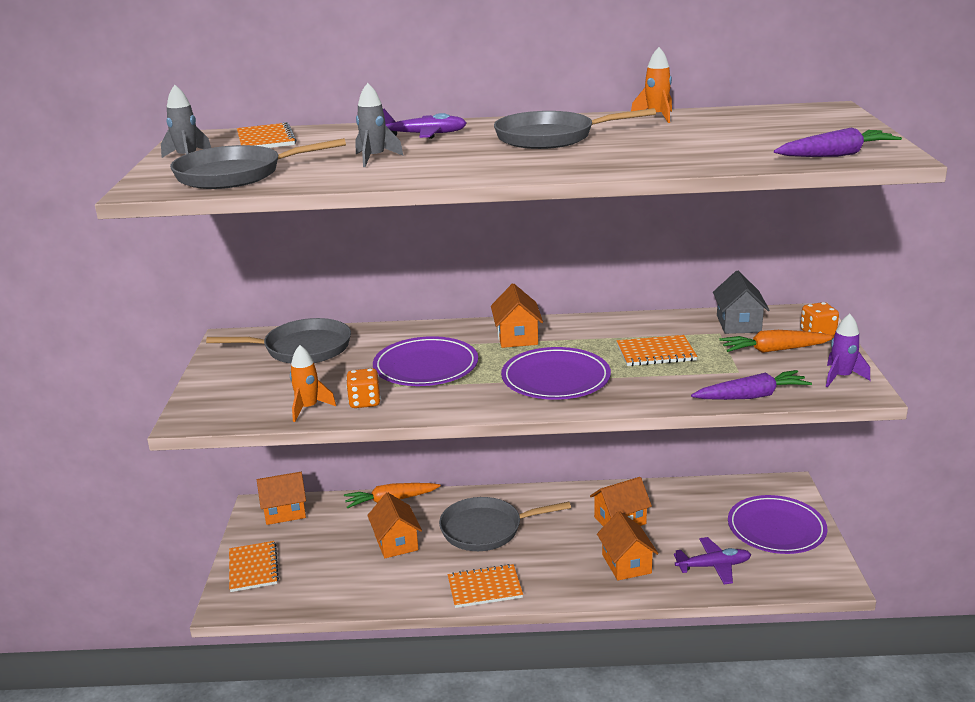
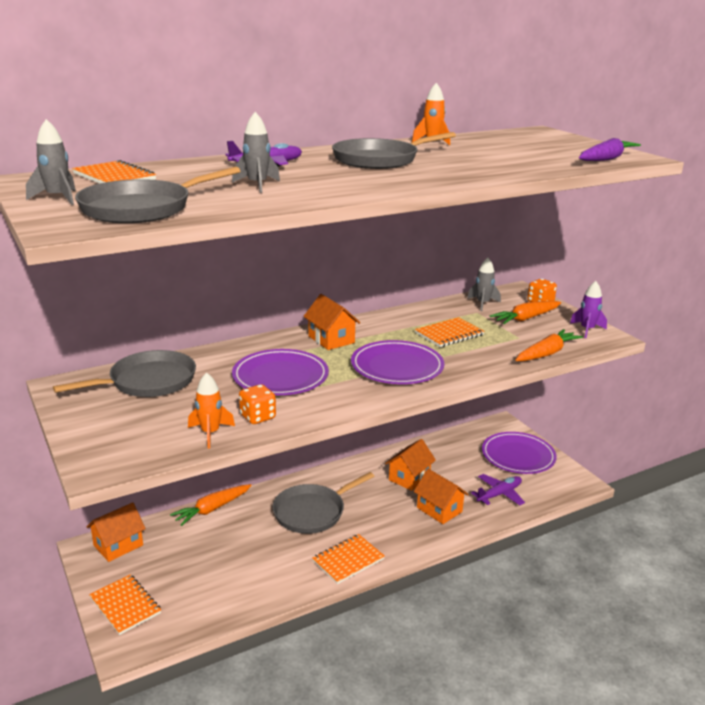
camera: 30 degrees left, 0 degrees up
orange house [367,493,422,558] -> none
purple carrot [691,370,812,400] -> orange carrot [515,329,583,361]
grey house [713,271,769,334] -> grey rocket [467,258,501,311]

